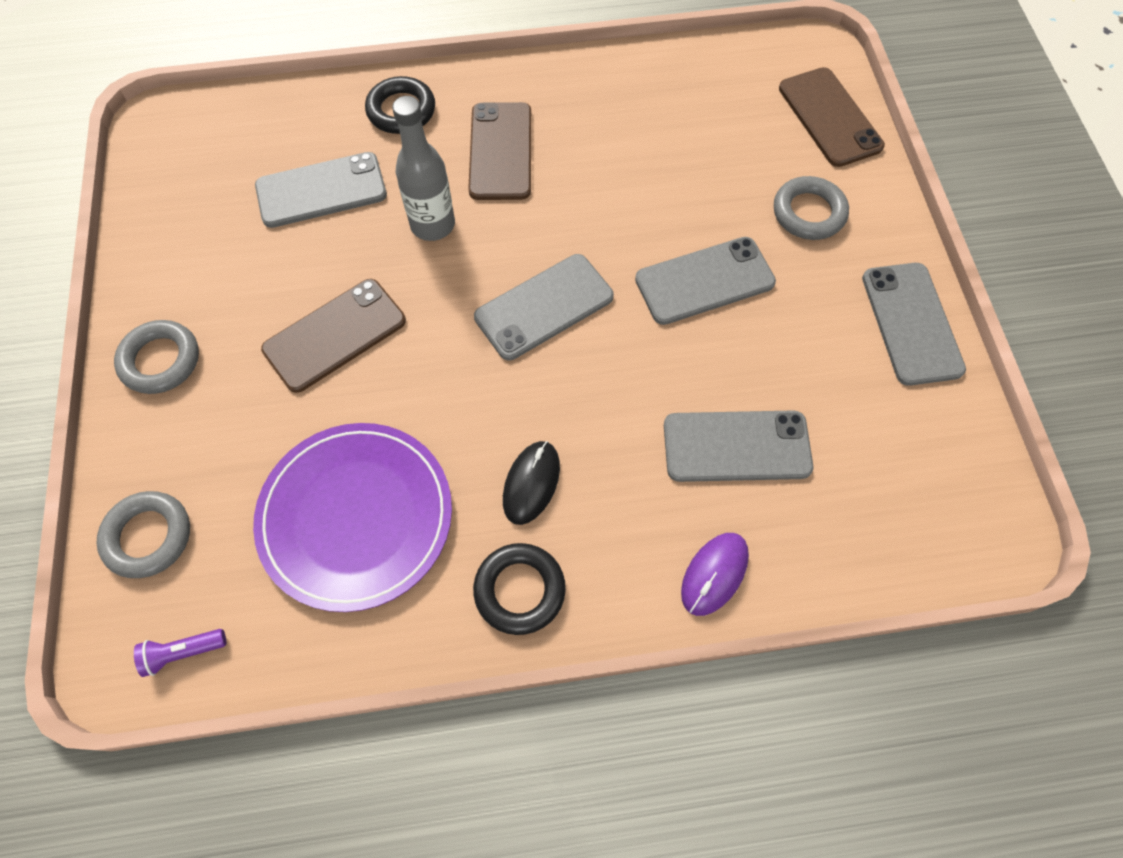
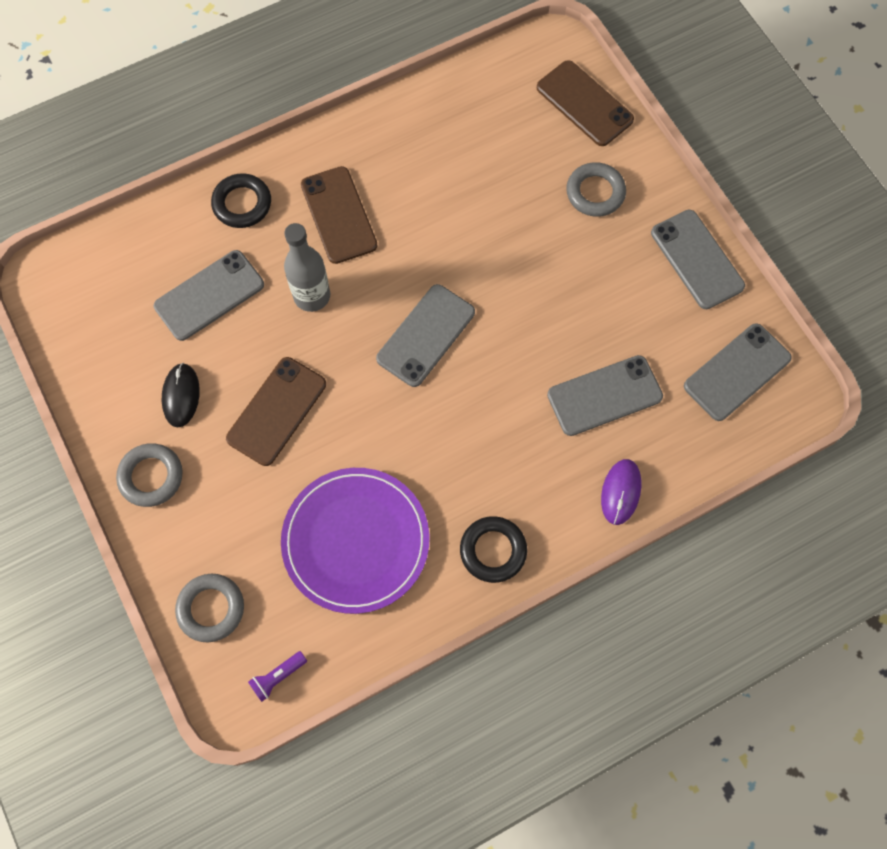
camera: 20 degrees left, 5 degrees up
black mouse [503,441,560,525] -> black mouse moved to [162,363,200,427]
grey phone [635,237,776,325] -> grey phone moved to [684,323,792,421]

